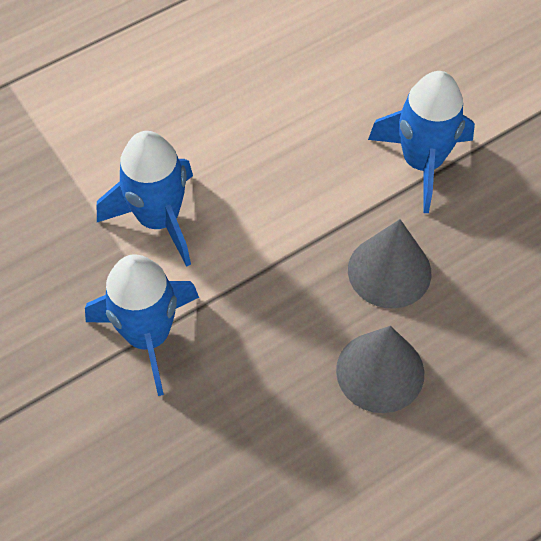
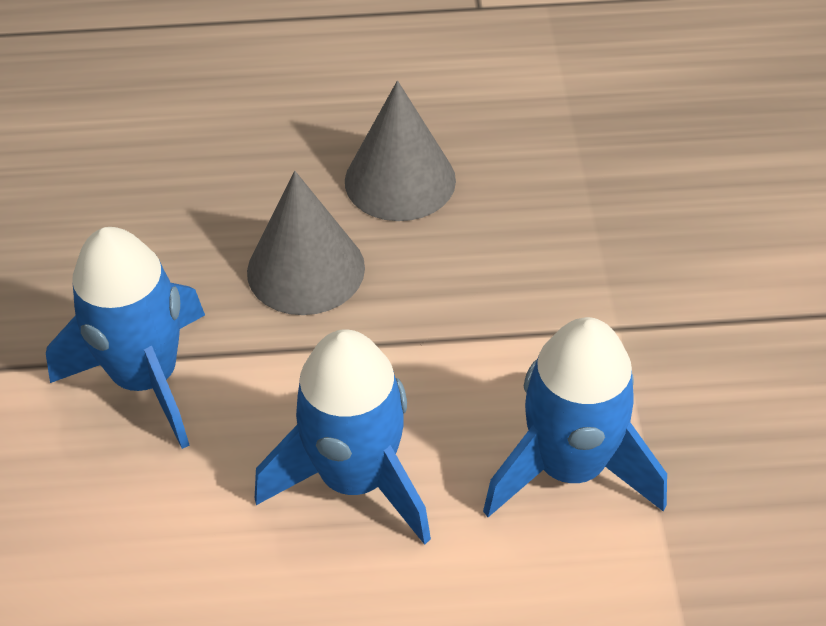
camera: 150 degrees left, 10 degrees down
blue rocket [85,254,199,396] -> blue rocket moved to [255,329,431,545]

